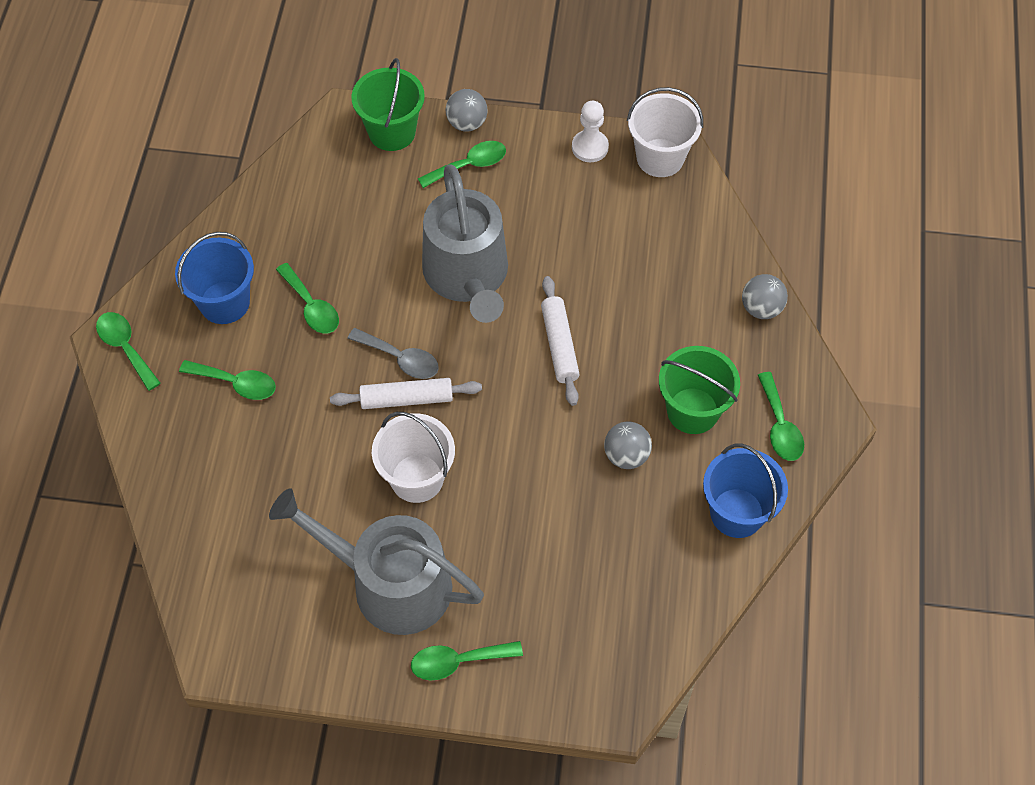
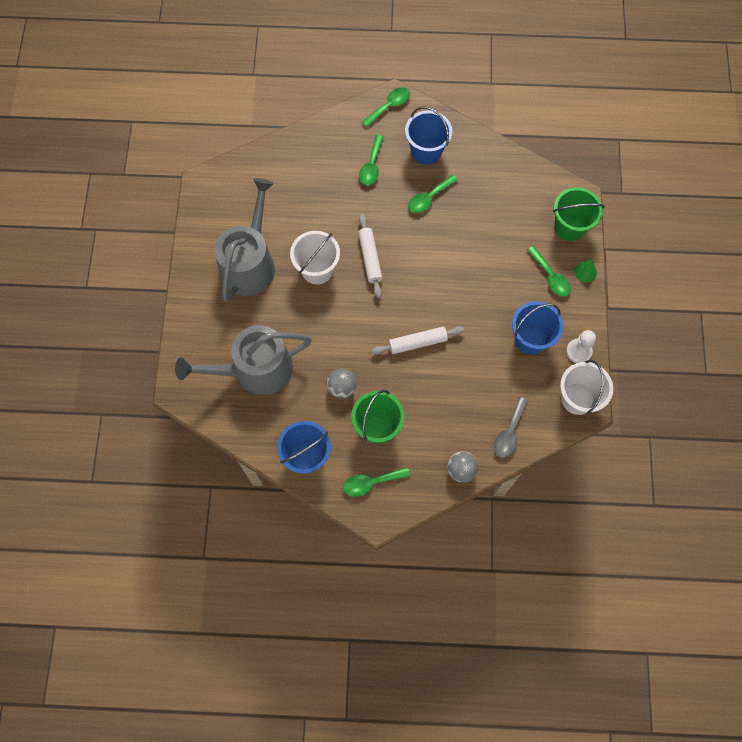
camera: 85 degrees right, 10 degrees up
grey spoon [347,328,439,379] -> grey spoon moved to [494,397,528,458]
green spoon [411,641,523,680] -> none
grey watering can [422,164,508,323] -> grey watering can moved to [175,325,312,395]
grey ball [446,89,488,132] -> green cone [574,260,597,282]
none -> blue bucket [512,301,564,355]

